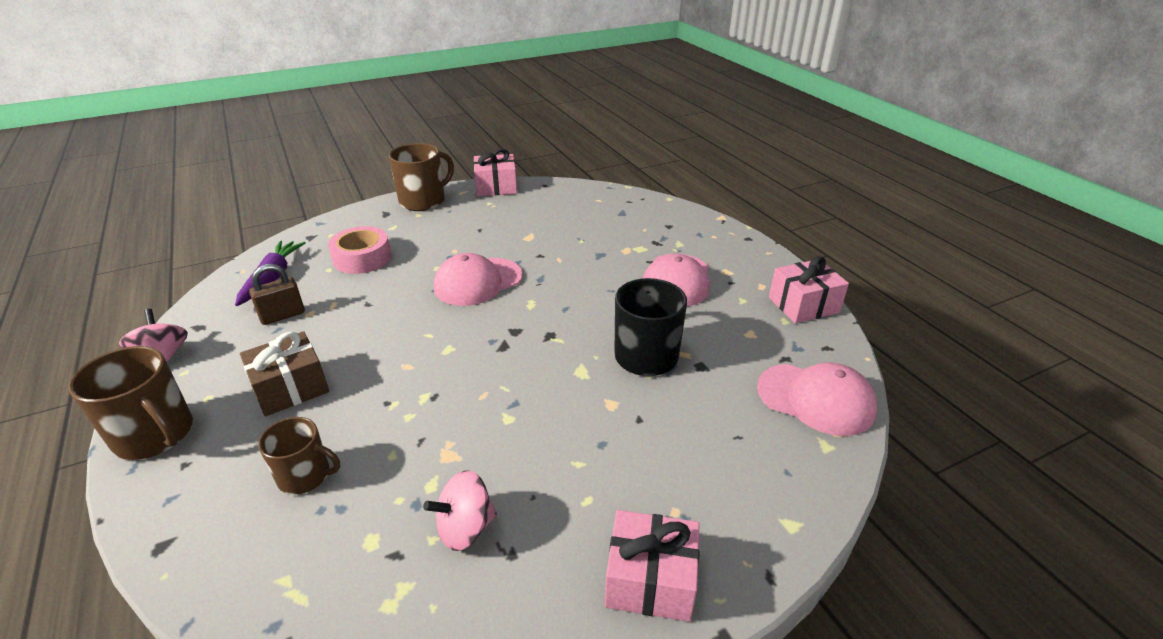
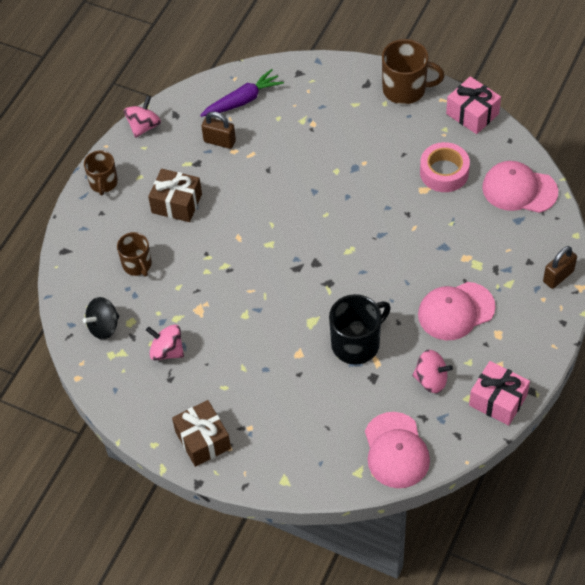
camera: 55 degrees right, 20 degrees up
brown mug [68,346,193,460] -> brown mug [84,150,118,195], size x0.64
pink tape [328,226,391,274] -> pink tape moved to [420,142,470,192]
pink cap [434,253,523,306] -> pink cap moved to [482,161,558,213]
pink gift [605,510,700,622] -> brown gift [172,400,231,467]
none -> black spinning top [83,297,119,340]
none -> pink spinning top [412,350,453,393]
none -> brown padlock [543,246,577,289]

